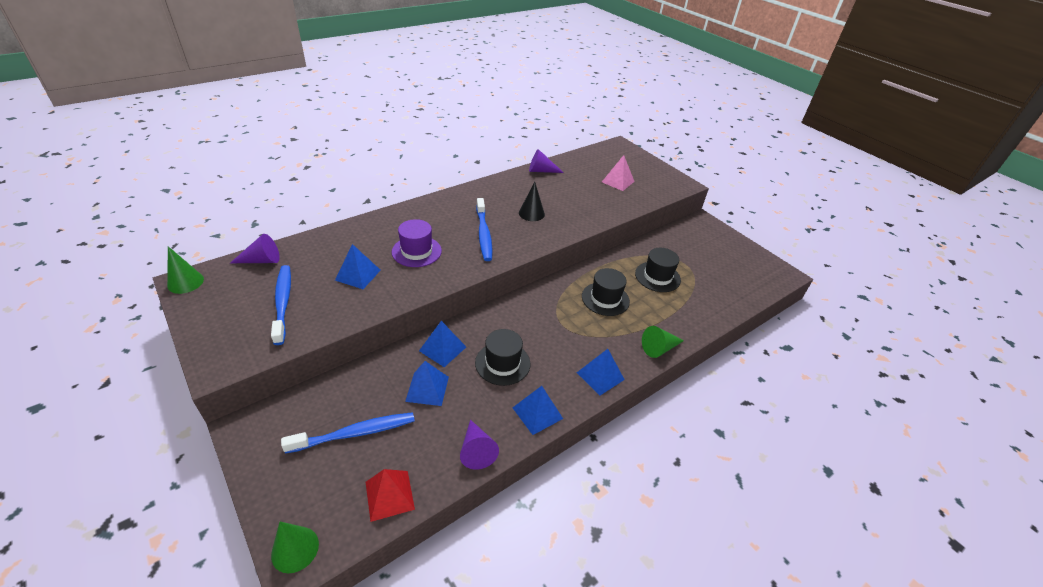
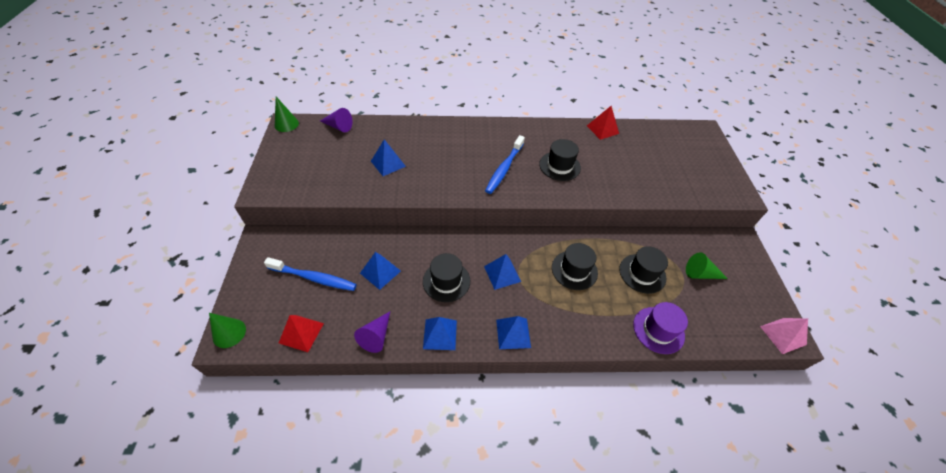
camera: 35 degrees right, 10 degrees up
blue toothbrush [271,265,291,345] -> none
purple hat [392,219,442,267] -> purple hat moved to [633,302,688,354]
blue pyramid [419,321,466,367] -> blue pyramid moved to [484,254,521,290]
black cone [519,182,545,221] -> black hat [539,139,581,181]
purple cone [529,149,564,173] -> red pyramid [587,106,619,140]
pink pyramid [602,155,635,191] -> pink pyramid moved to [760,318,808,354]
green cone [642,326,684,358] -> green cone moved to [686,252,728,279]

